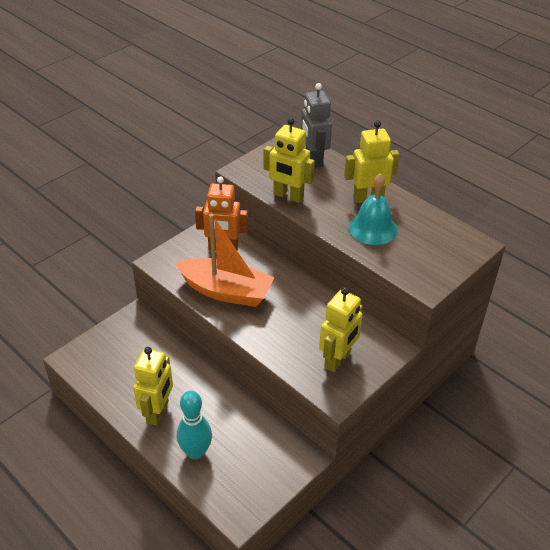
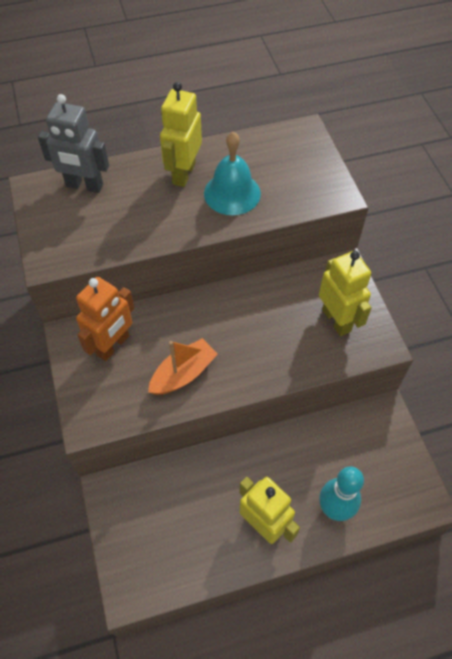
camera: 60 degrees left, 15 degrees up
orange boat [175,213,274,307] -> orange boat [148,338,218,395], size x0.63
yellow robot [263,118,315,203] -> none

